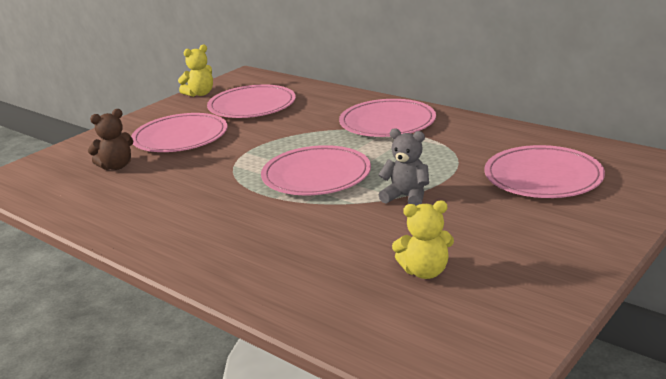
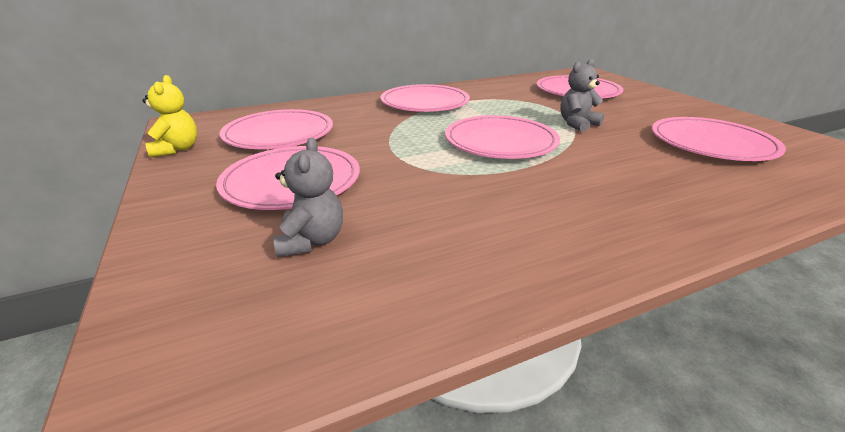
camera: 65 degrees left, 5 degrees up
brown teddy bear [88,109,134,170] -> grey teddy bear [273,138,343,257]
yellow teddy bear [392,200,454,279] -> pink plate [652,117,786,161]

